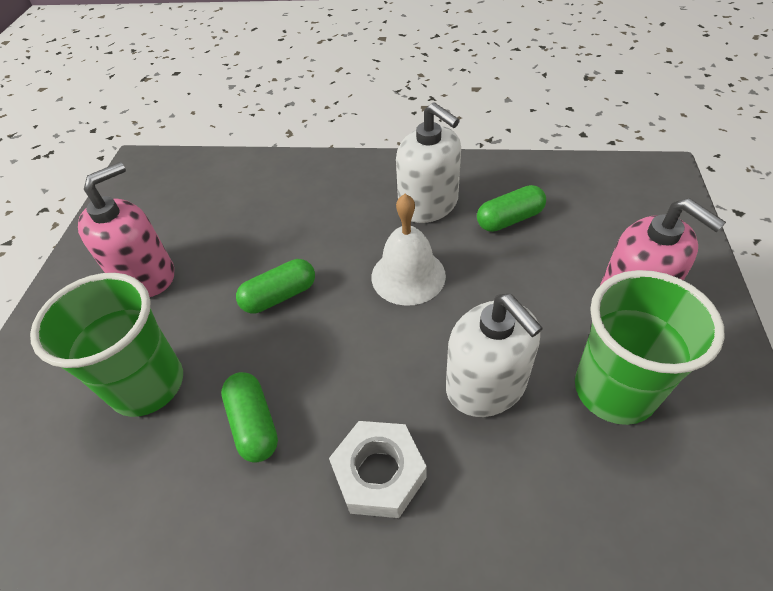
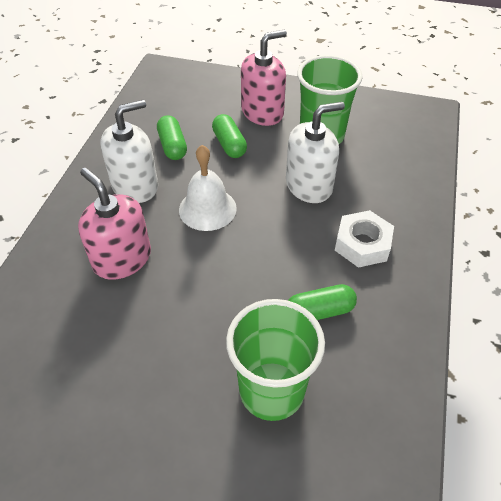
camera: 85 degrees left, 0 degrees up
pink soap dispenser [78,162,174,297] -> pink soap dispenser moved to [78,168,151,280]
green capsule [236,259,315,313] -> green capsule moved to [212,114,247,158]

